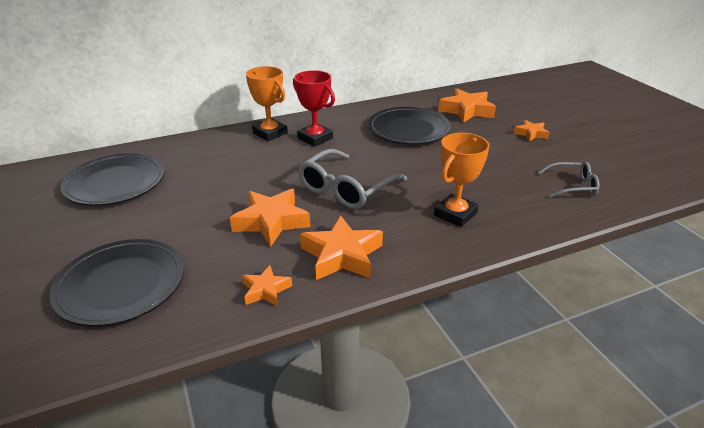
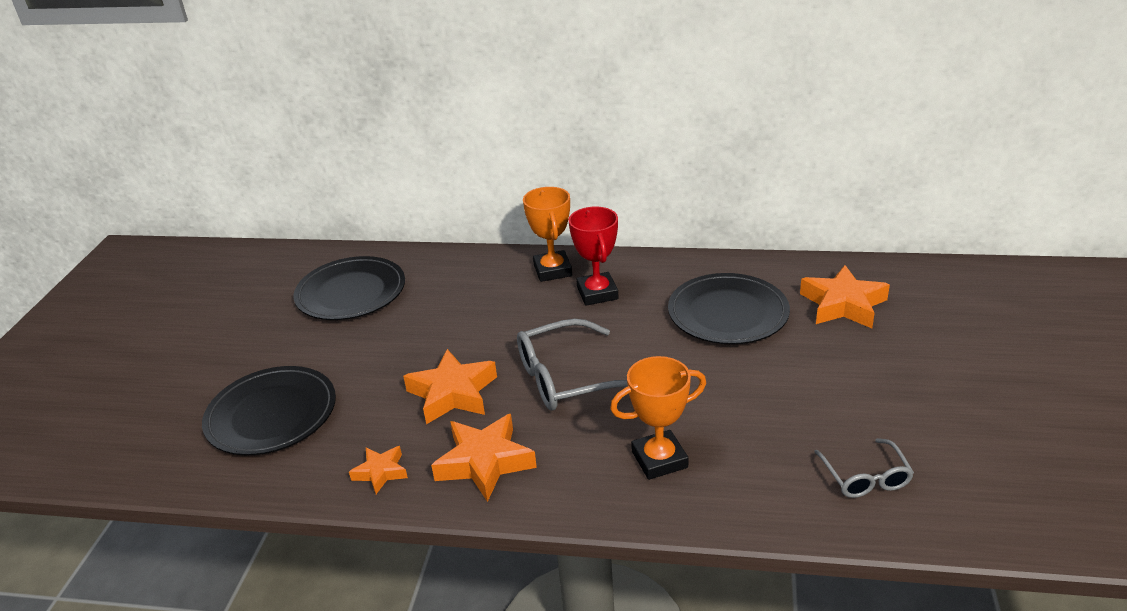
camera: 35 degrees right, 0 degrees up
orange star [514,120,550,142] -> none
grey glasses [538,161,599,198] -> grey glasses turned 45 degrees clockwise [814,438,914,498]

